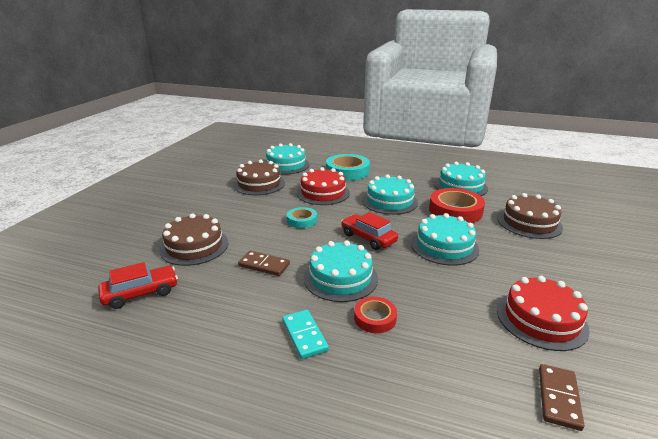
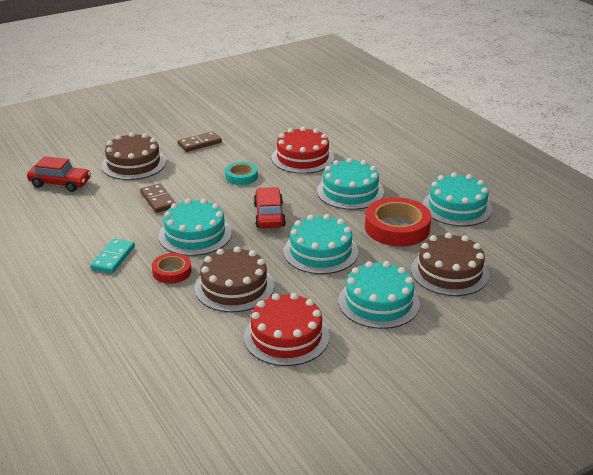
camera: 40 degrees right, 5 degrees up
brown cake [233,159,285,195] -> brown cake moved to [195,246,274,312]
turquoise cake [266,143,309,175] -> turquoise cake moved to [338,261,420,329]
turquoise tape [326,154,370,181] -> none
brown domino [539,364,584,431] -> brown domino moved to [178,131,222,152]

